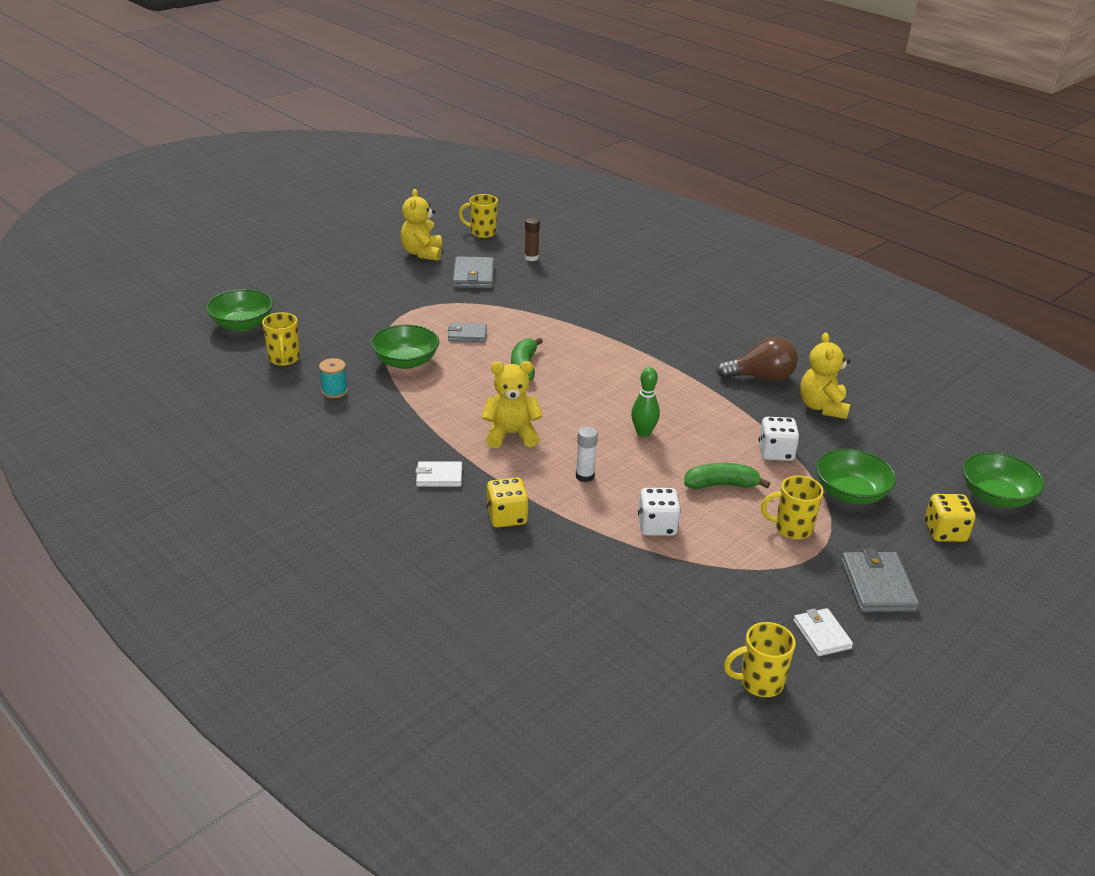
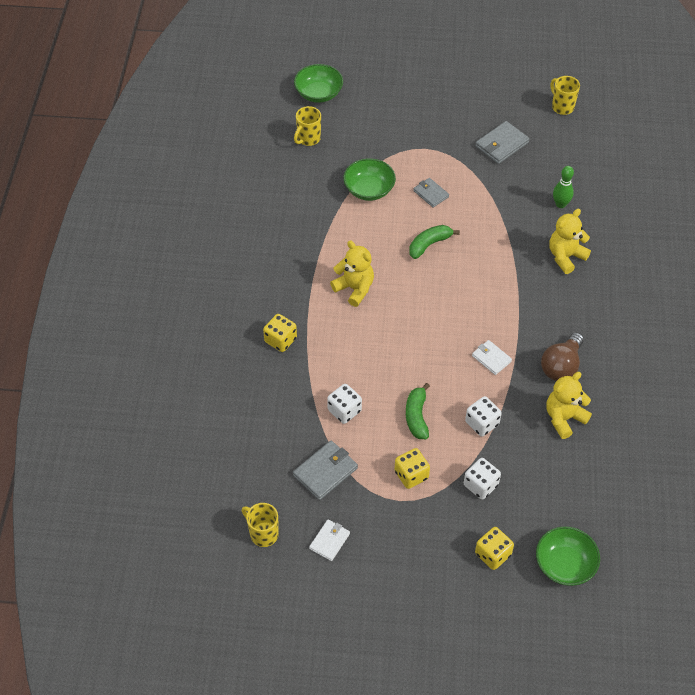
camera: 50 degrees right, 20 degrees up
turquoise spool [319,358,348,398] -> none
yellow teddy bear [400,189,442,261] -> yellow teddy bear moved to [550,209,591,274]
white wallet [415,461,462,487] -> white wallet moved to [472,340,512,375]
brown glue stick [525,217,540,261] -> none
white glue stick [576,426,598,482] -> none
green bowling pin [631,367,660,437] -> green bowling pin moved to [553,166,574,208]
green banana [684,463,770,489] -> green banana turned 135 degrees counterclockwise [406,383,430,439]
brown light bulb [716,337,798,381] -> brown light bulb turned 75 degrees clockwise [541,332,584,381]
yellow mug [761,475,823,540] -> yellow dice [394,448,430,489]
green bowl [816,449,896,504] -> white dice [464,458,501,500]
grey wallet [841,549,919,612] -> grey wallet moved to [293,441,358,500]

